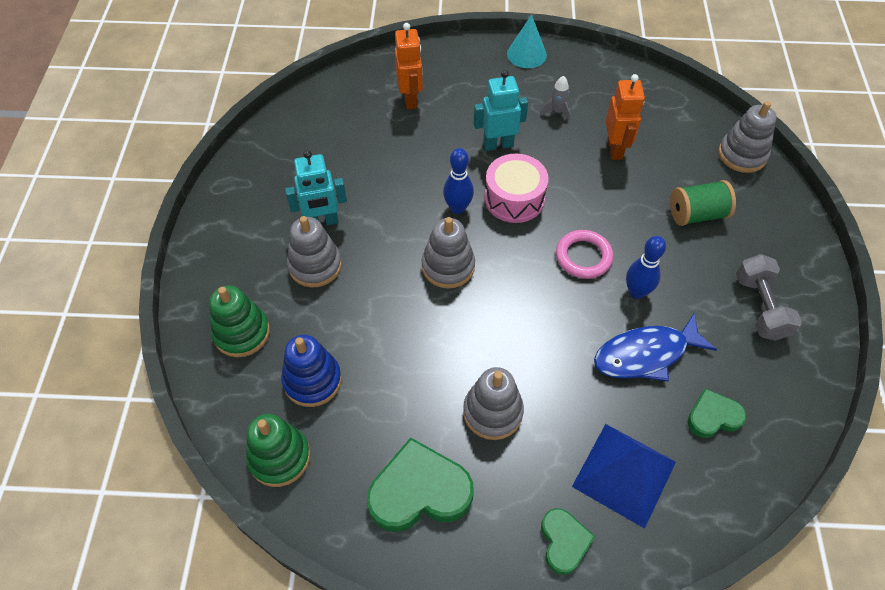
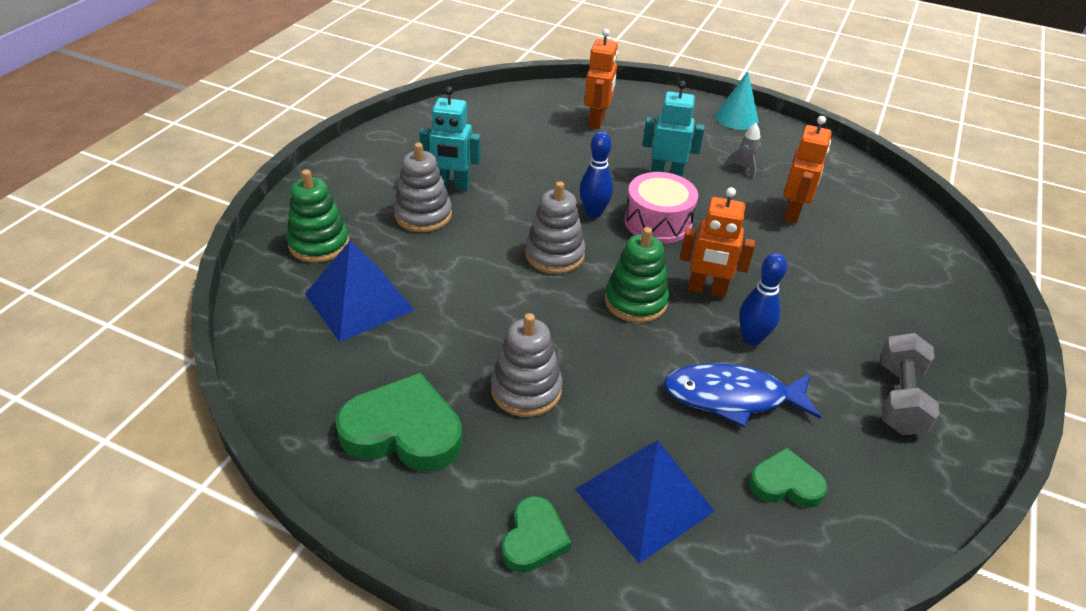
camera: 20 degrees right, 15 degrees down
green stacking toy [246,414,310,487] -> green stacking toy moved to [605,227,669,323]
blue stacking toy [281,335,342,407] -> blue pyramid [305,241,414,342]
pink ring [556,230,613,279] -> orange robot [680,187,755,298]
green spool [670,180,736,226] -> none
grey stacking toy [718,101,777,173] -> none

